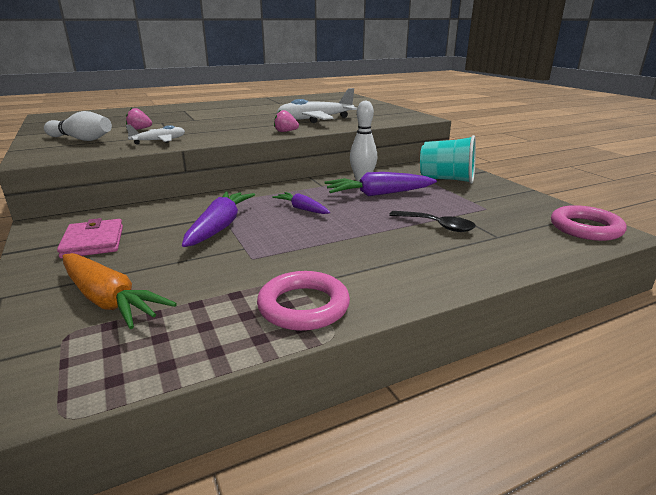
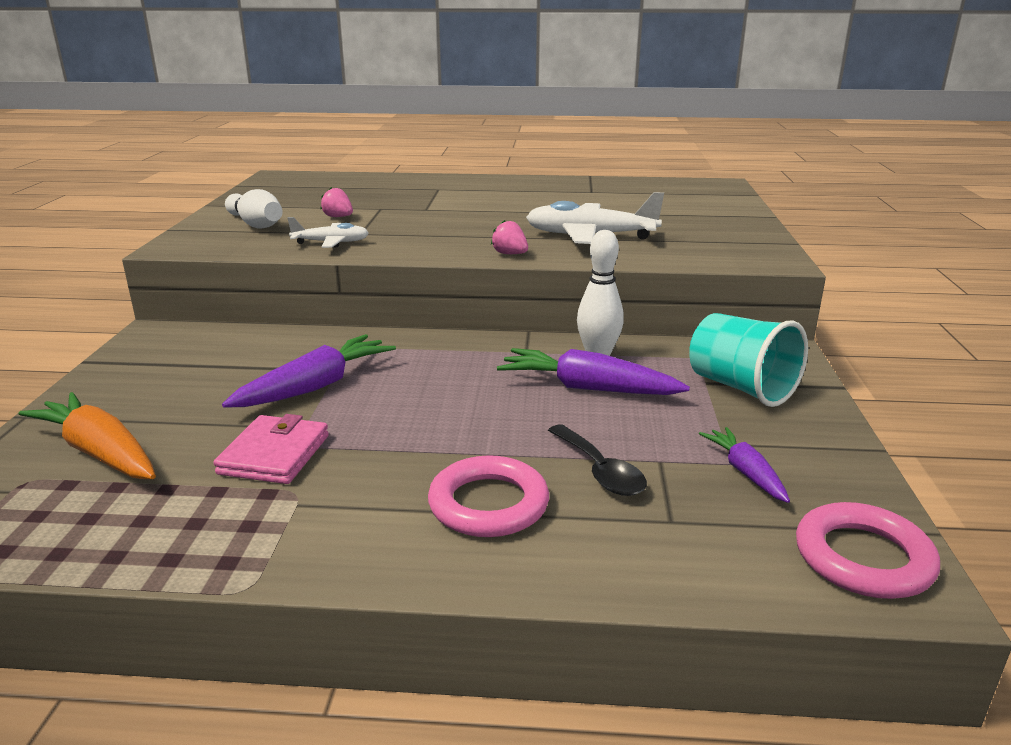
camera: 30 degrees right, 0 degrees up
pink wallet [57,218,123,258] -> pink wallet moved to [214,414,329,484]
orange carrot [63,253,177,329] -> orange carrot turned 150 degrees clockwise [19,392,156,479]
pink ring [257,271,350,331] -> pink ring moved to [428,455,549,537]
purple carrot [272,192,330,214] -> purple carrot moved to [699,427,790,503]

